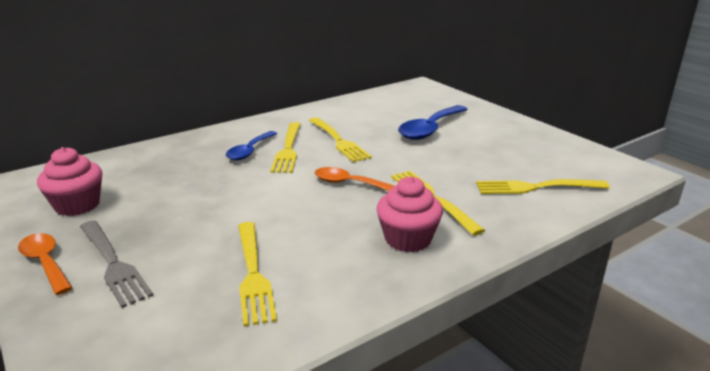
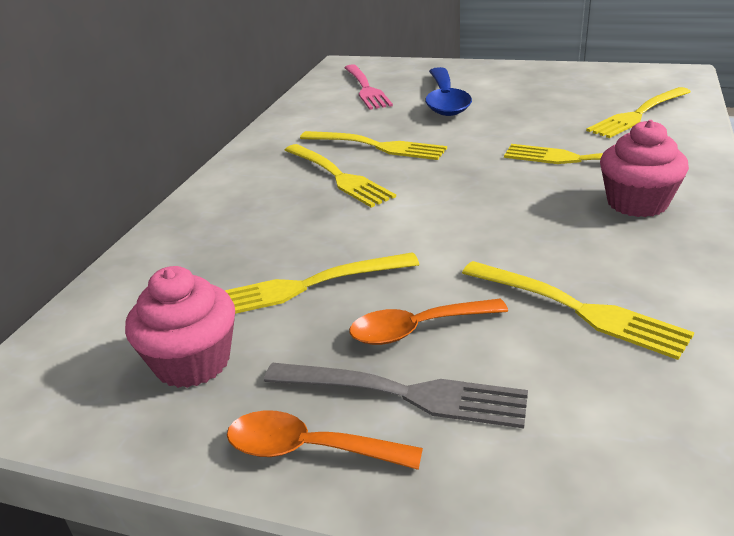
camera: 35 degrees left, 5 degrees up
blue spoon [226,131,277,160] -> none
orange spoon [315,167,394,191] -> orange spoon moved to [349,299,508,345]
none -> yellow fork [224,252,420,314]
none -> pink fork [344,64,393,110]

